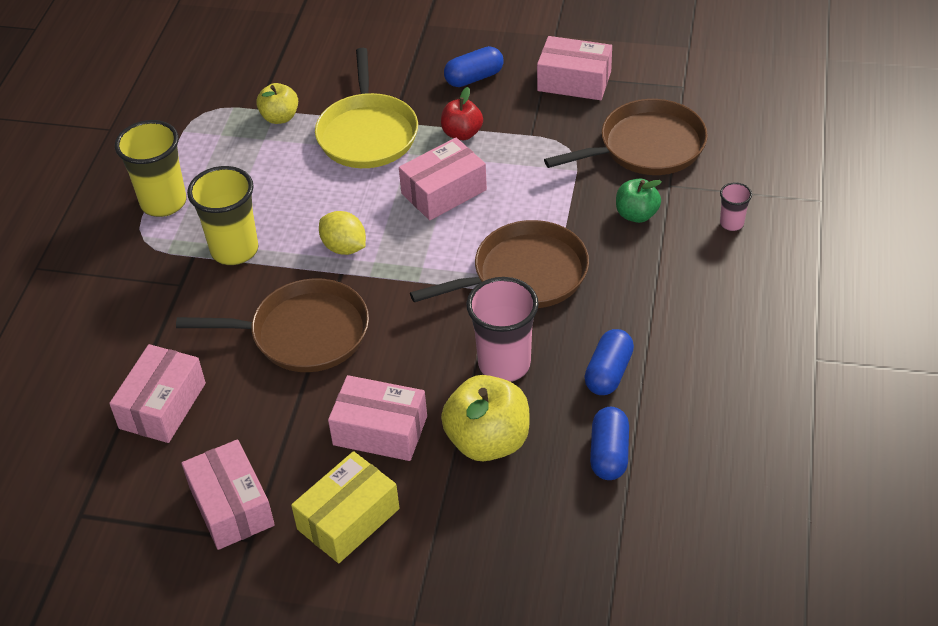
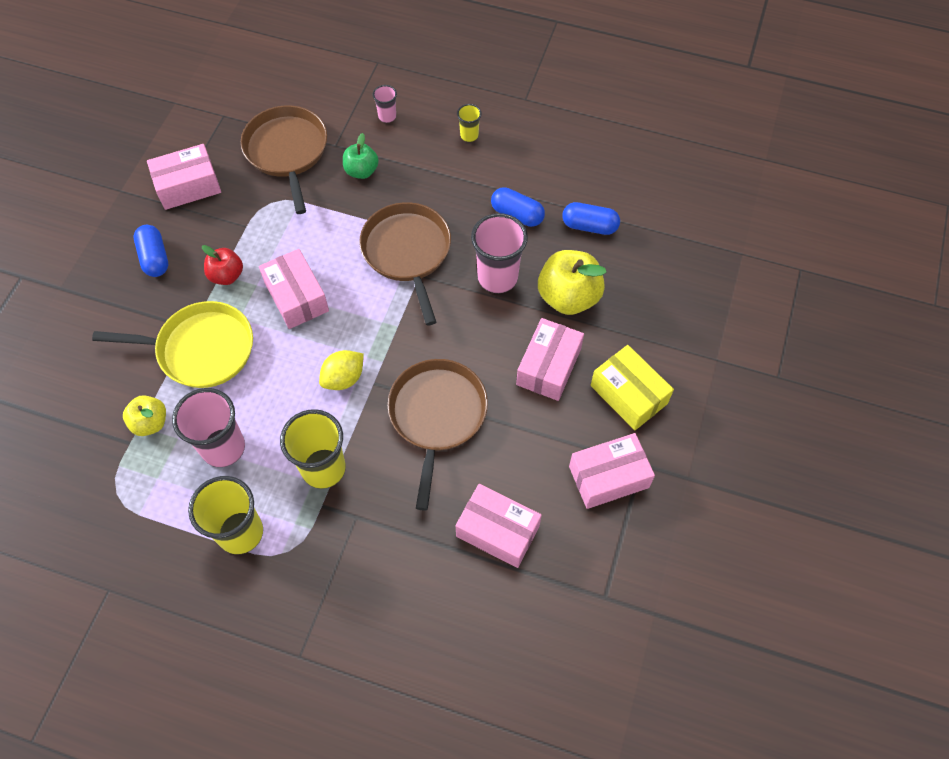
camera: 85 degrees left, 15 degrees up
pink box [537,36,612,100] -> pink box turned 45 degrees clockwise [147,144,221,210]
none -> pink cup [172,388,245,467]
none -> yellow cup [457,104,482,142]

